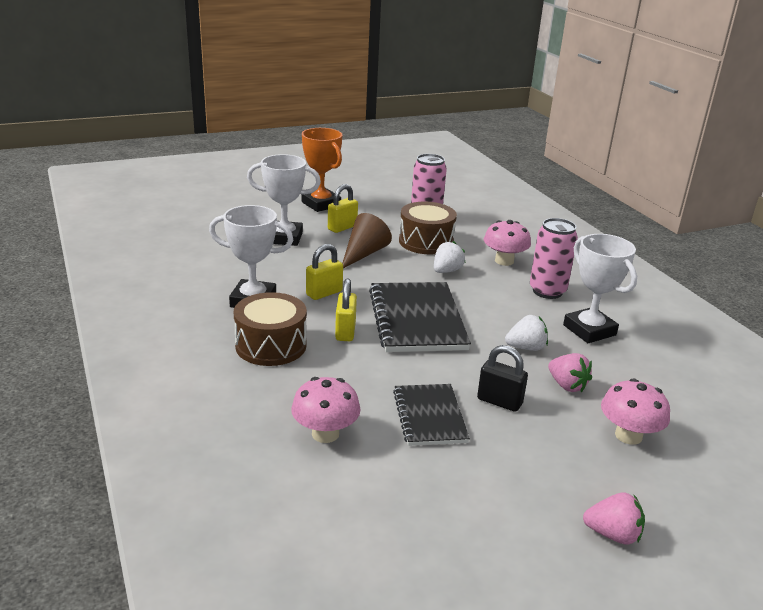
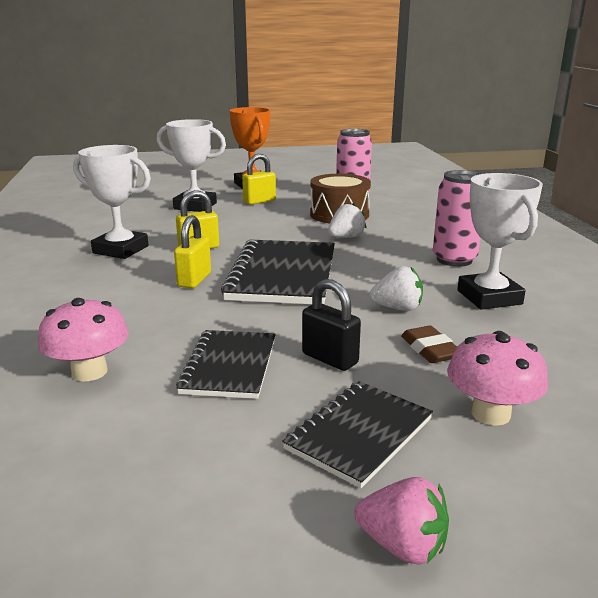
camera: 15 degrees right, 5 degrees down
brown drum [234,292,307,366] -> none
brown cone [342,213,392,268] -> none
pink mushroom [484,220,531,266] -> none
pink strawberry [548,353,592,392] -> brown eraser [401,326,457,363]
none -> black notebook [282,381,433,488]

